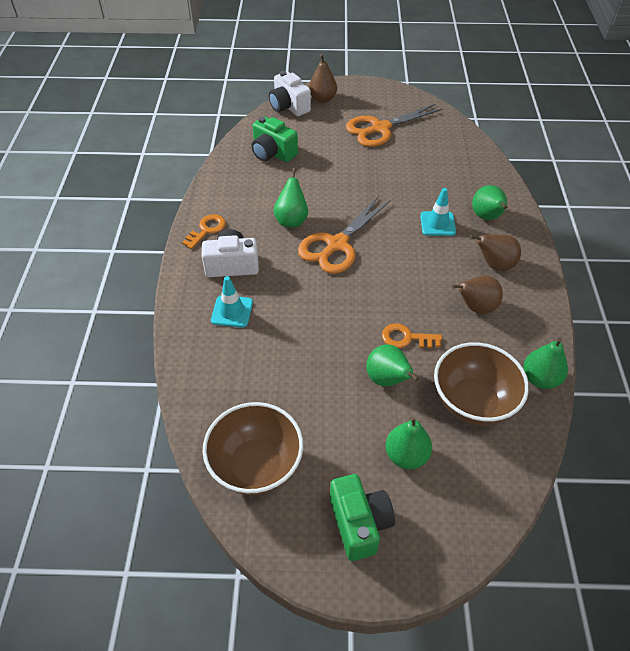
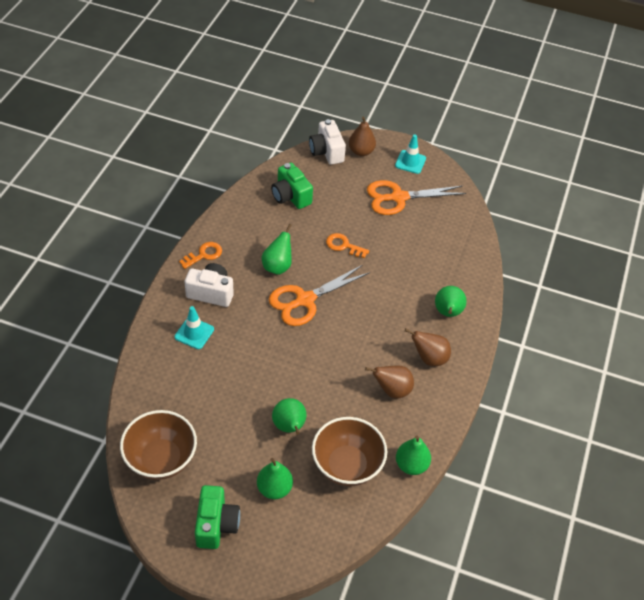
camera: 15 degrees right, 0 degrees up
orange key [382,323,442,348] -> orange key moved to [326,233,369,258]
turquoise traffic cone [420,188,456,236] -> turquoise traffic cone moved to [395,134,426,174]

